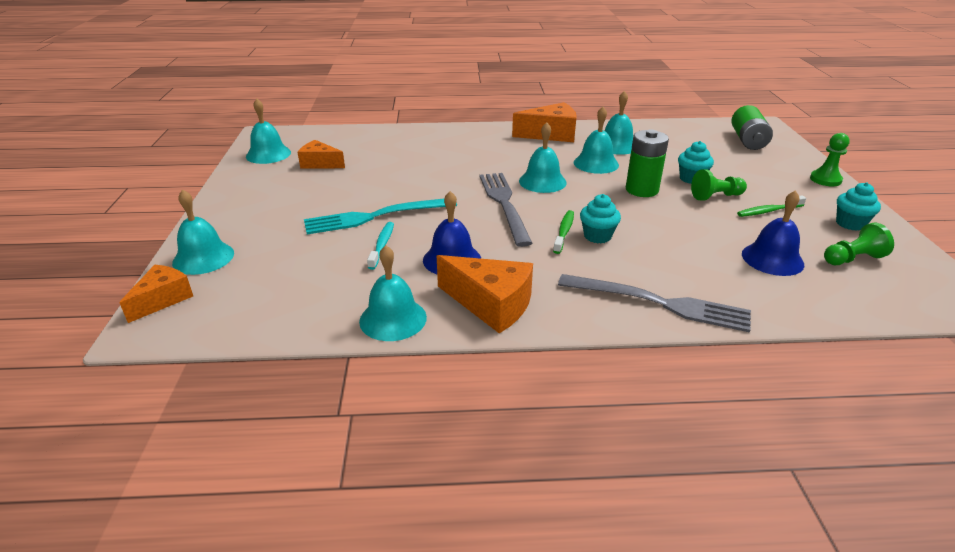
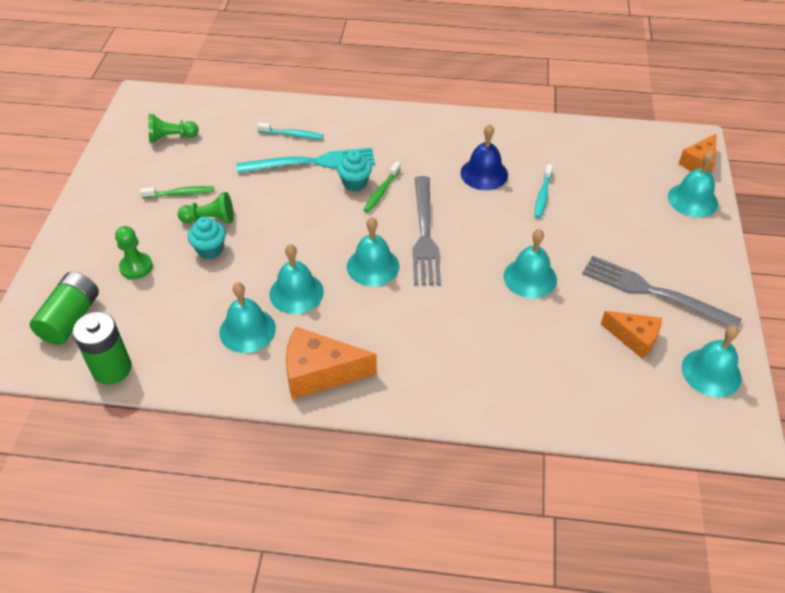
camera: 170 degrees left, 15 degrees up
turquoise fork [304,198,457,234] -> turquoise fork moved to [237,148,375,173]
turquoise bell [359,245,427,341] -> turquoise bell moved to [504,229,557,298]
orange cheese [437,255,533,333] -> none
grey fork [558,274,751,333] -> grey fork moved to [582,256,742,328]
green battery [626,129,669,197] -> green battery moved to [73,312,132,385]
blue bell [742,190,804,276] -> none
green pawn [810,133,850,186] -> green pawn moved to [115,226,153,279]
turquoise cupcake [836,182,881,231] -> none
none -> turquoise toothbrush [257,122,323,139]

